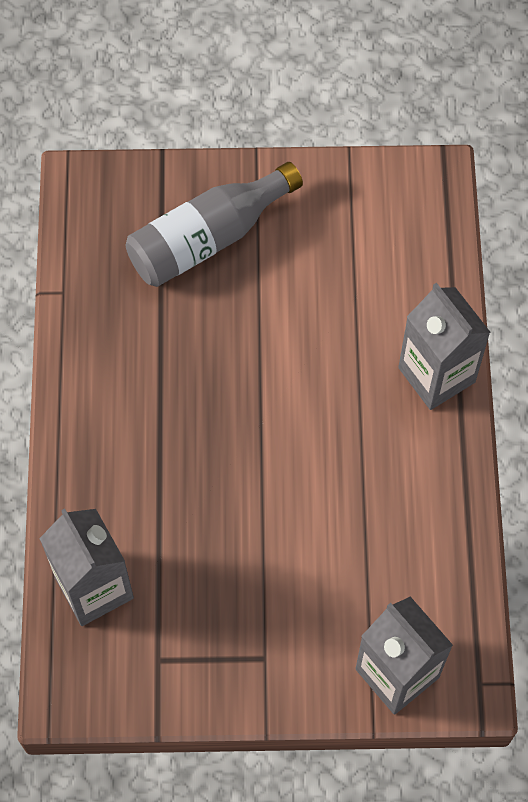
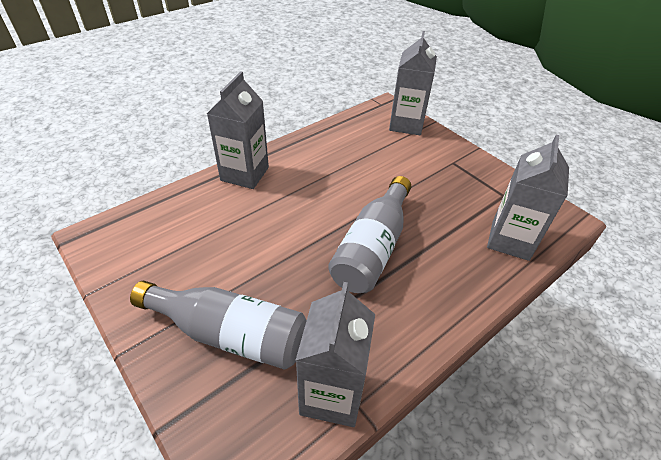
camera: 130 degrees left, 20 degrees down
none -> grey carton [295,282,375,427]
none -> grey bottle [328,176,411,293]

